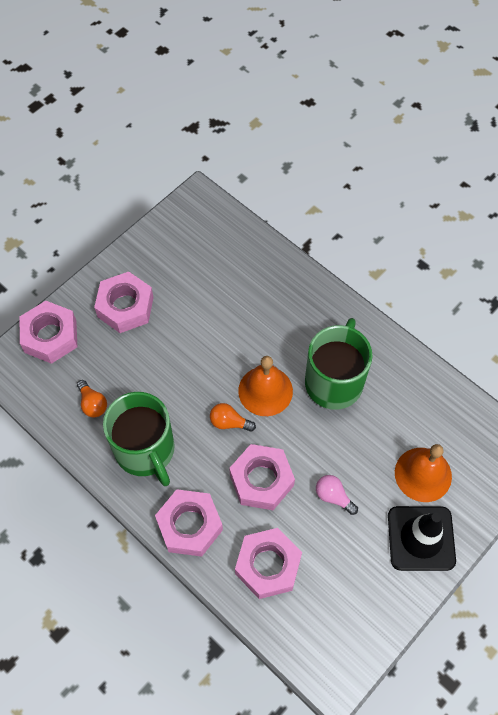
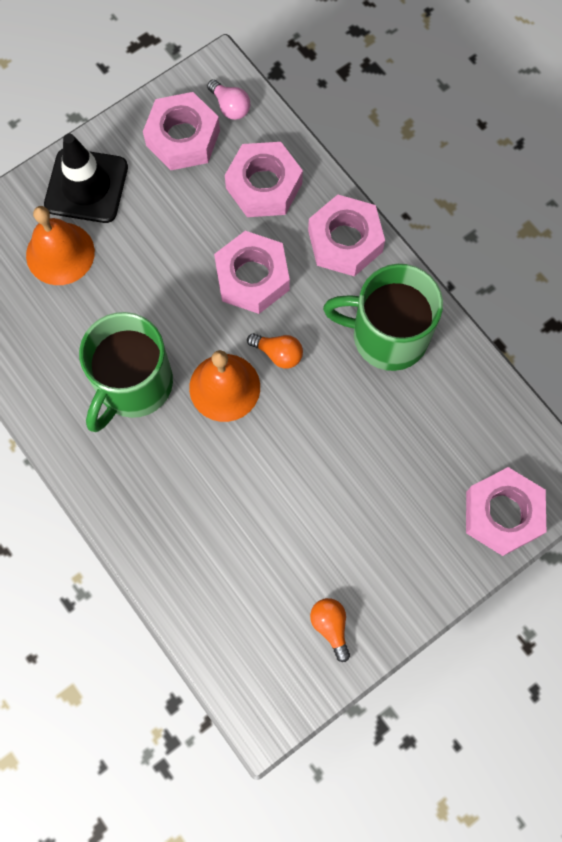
camera: 170 degrees left, 10 degrees up
orange light bulb [77,380,107,417] -> orange light bulb moved to [310,598,350,662]
pink nut [94,272,154,333] -> pink nut moved to [143,92,220,170]
green mug [103,392,175,486] -> green mug turned 60 degrees counterclockwise [323,264,443,371]
pink light bulb [316,475,358,515] -> pink light bulb moved to [207,79,250,120]

